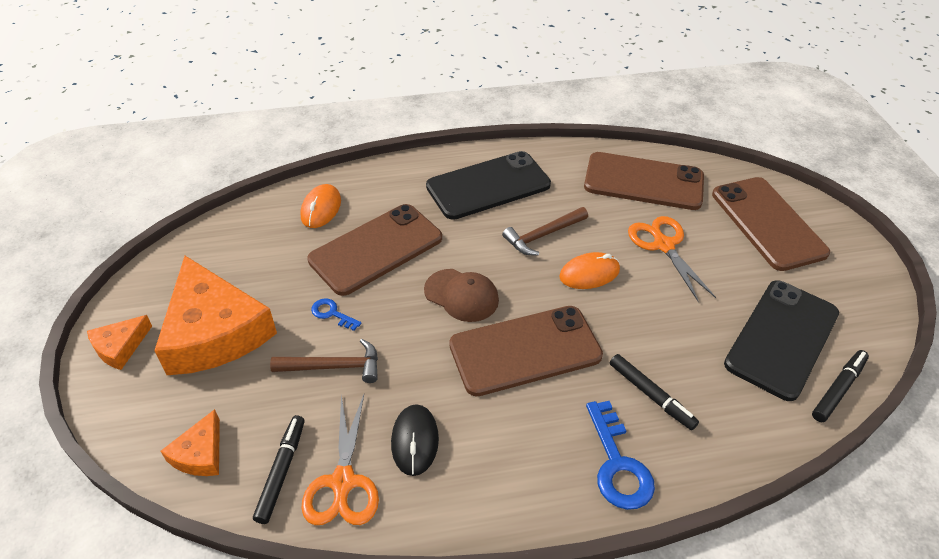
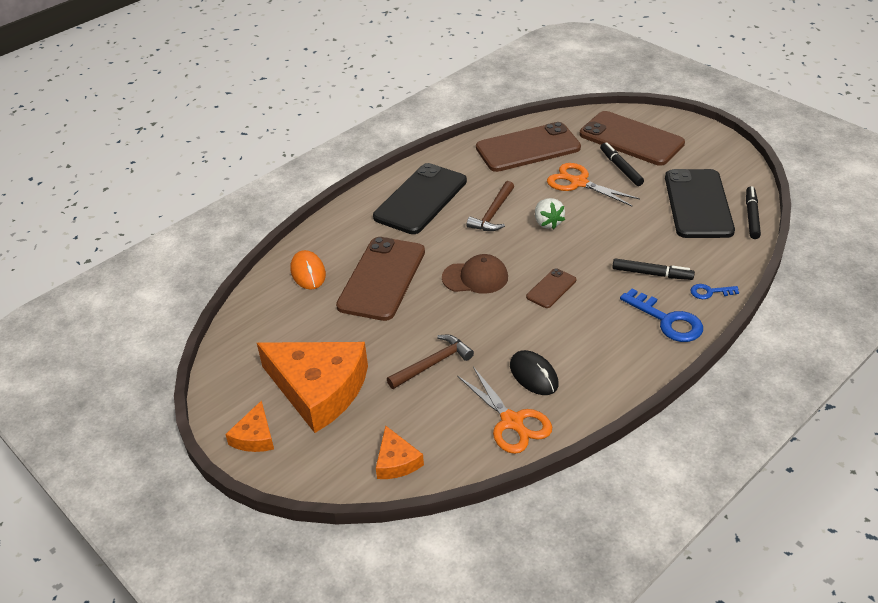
camera: 30 degrees left, 5 degrees down
black marker [253,415,305,524] -> black marker moved to [600,142,644,186]
blue key [311,298,361,331] -> blue key moved to [691,284,739,299]
brown phone [449,306,603,396] -> brown phone [526,268,576,308], size x0.47
orange mouse [559,252,620,289] -> white strawberry [535,198,565,229]

